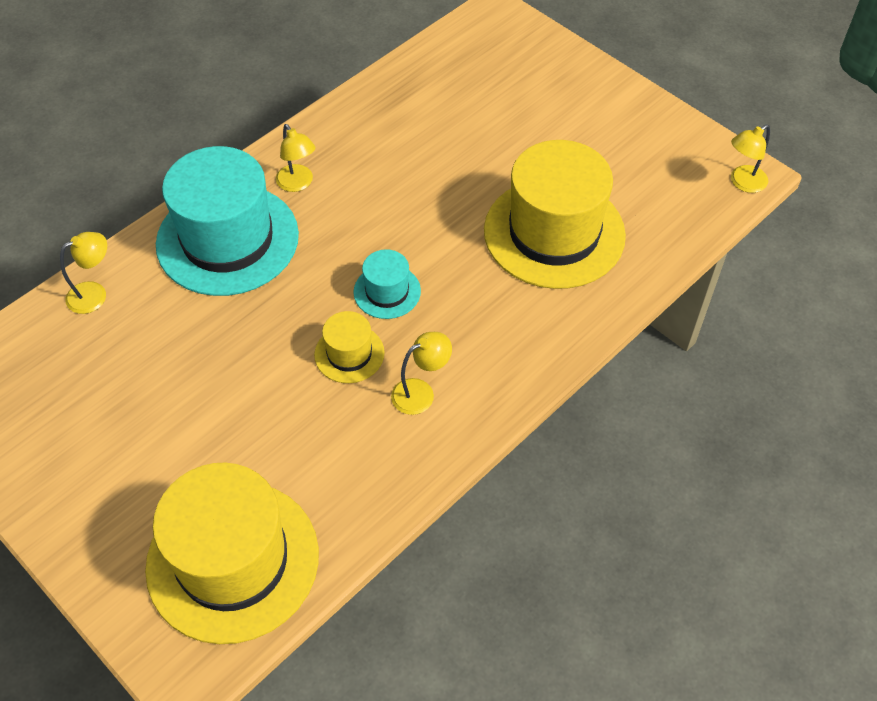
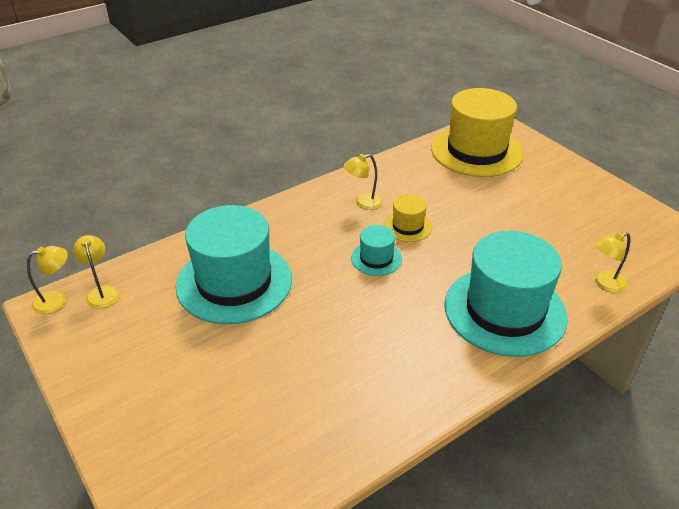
camera: 170 degrees left, 15 degrees down
yellow lamp [276,124,316,192] -> yellow lamp moved to [73,235,119,308]
yellow hat [484,140,626,289] -> turquoise hat [176,205,292,324]

